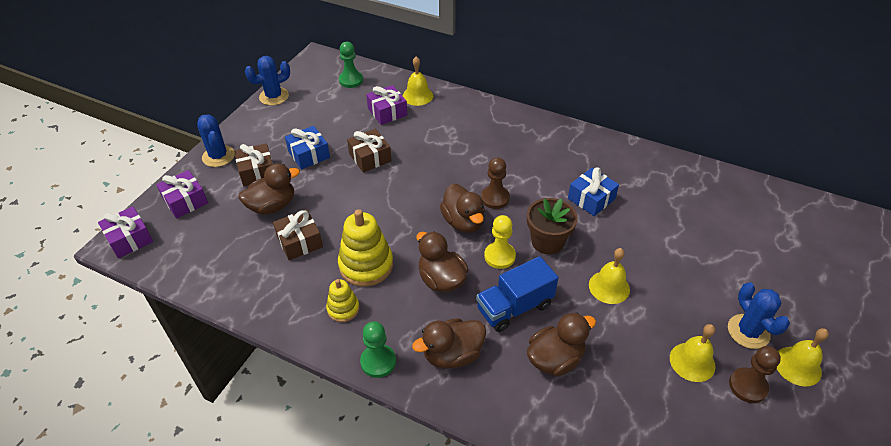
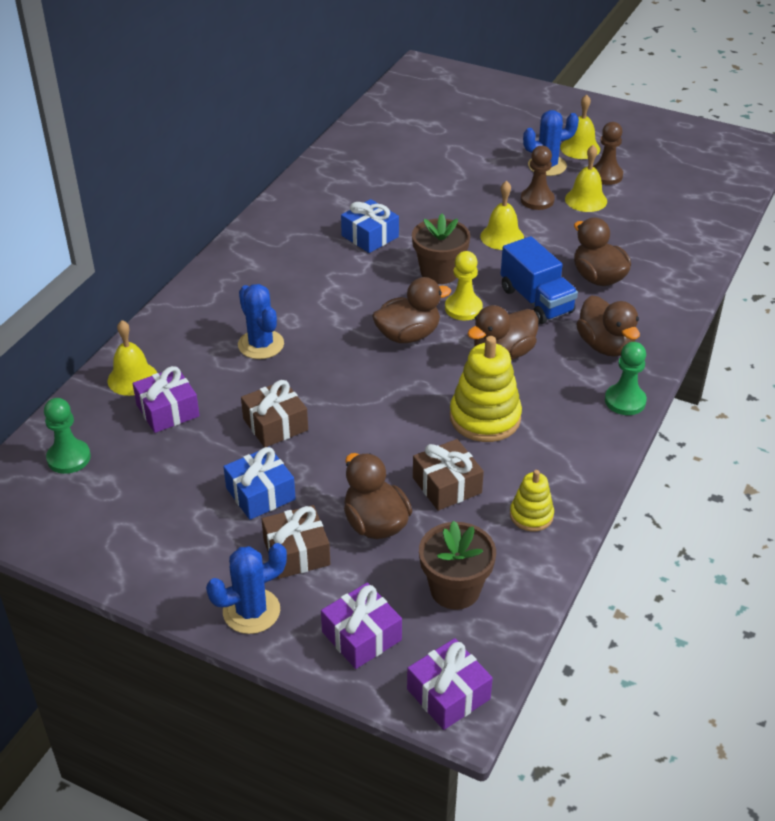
camera: 90 degrees left, 5 degrees down
blue cactus [245,56,290,105] -> blue cactus moved to [238,284,284,359]
yellow stacking toy [326,279,360,322] -> yellow stacking toy moved to [510,470,554,532]
brown pawn [481,157,510,209] -> brown pawn moved to [521,146,555,210]
none -> brown flower pot [419,521,496,610]

